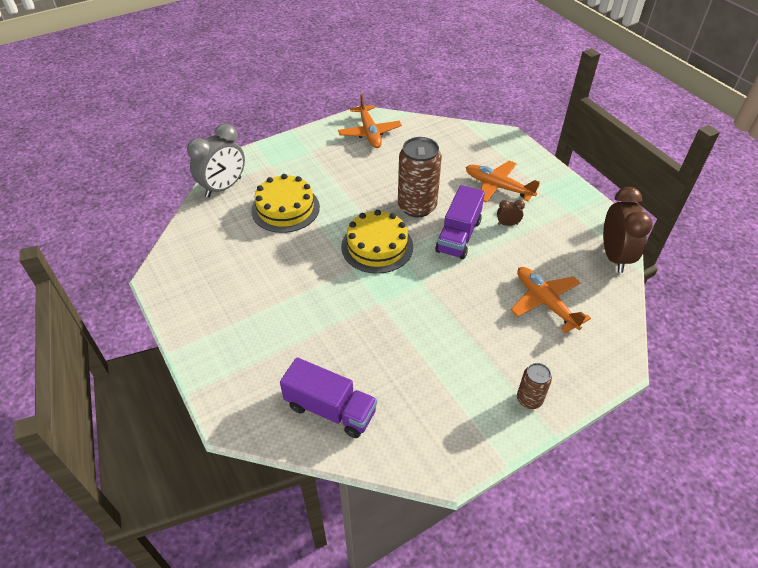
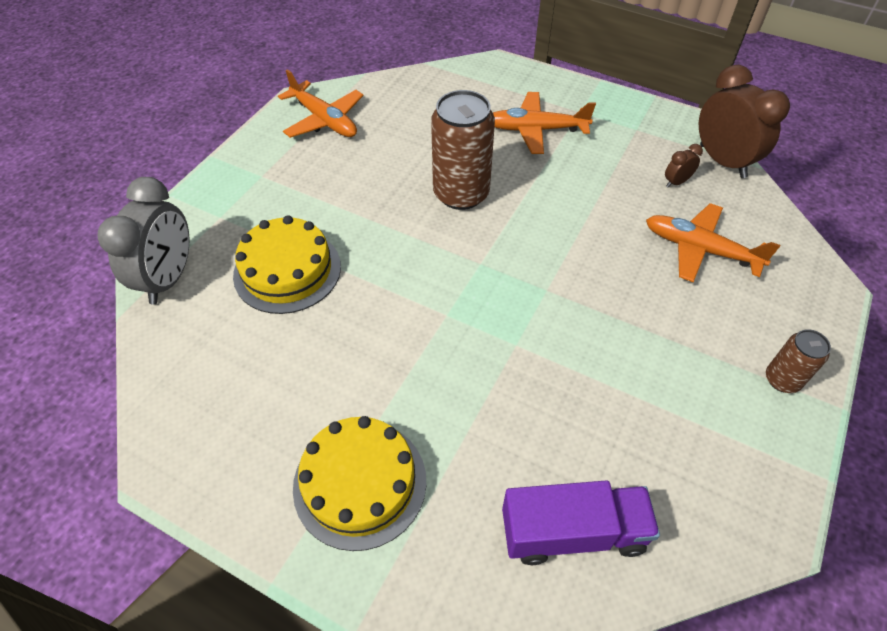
camera: 30 degrees left, 5 degrees up
yellow cake [341,210,413,274] -> yellow cake moved to [293,416,426,551]
purple truck [435,185,485,260] -> none
brown clock [497,200,525,226] -> brown clock moved to [665,144,703,187]

